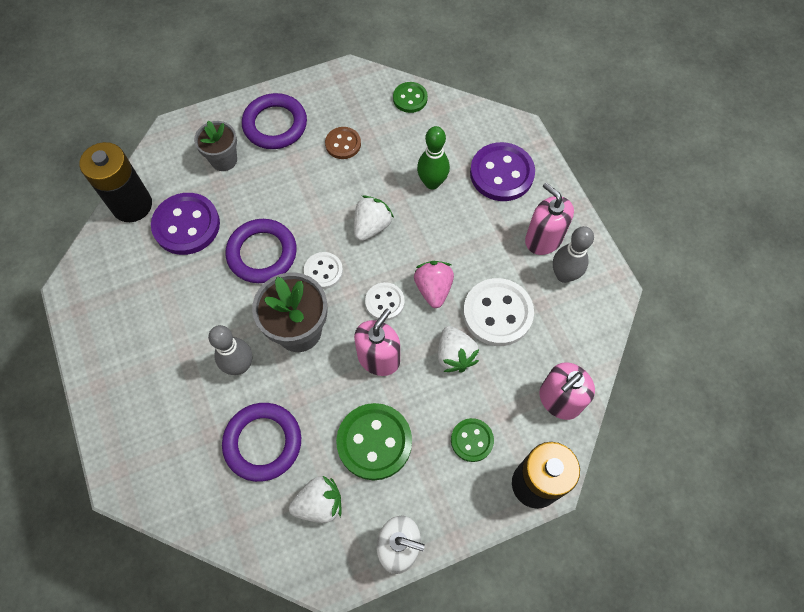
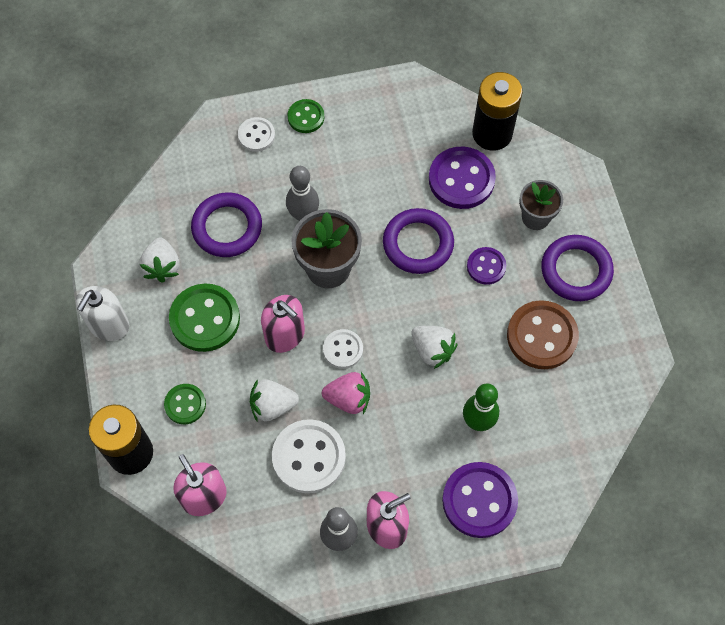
camera: 100 degrees right, 0 degrees up
white button [304,252,343,289] -> white button moved to [238,117,275,152]
brown button [325,127,361,159] -> brown button [507,300,579,369], size x1.76
green button [393,82,428,113] -> green button moved to [287,99,324,133]
none -> purple button [467,247,506,285]

